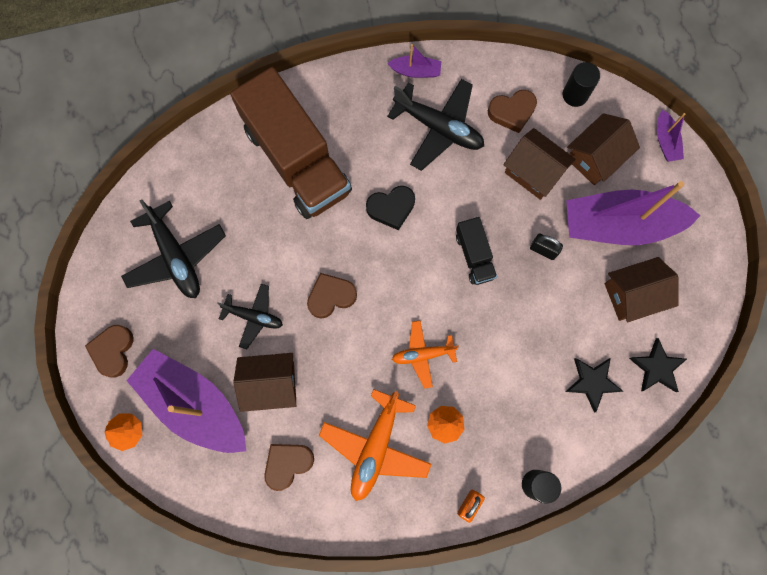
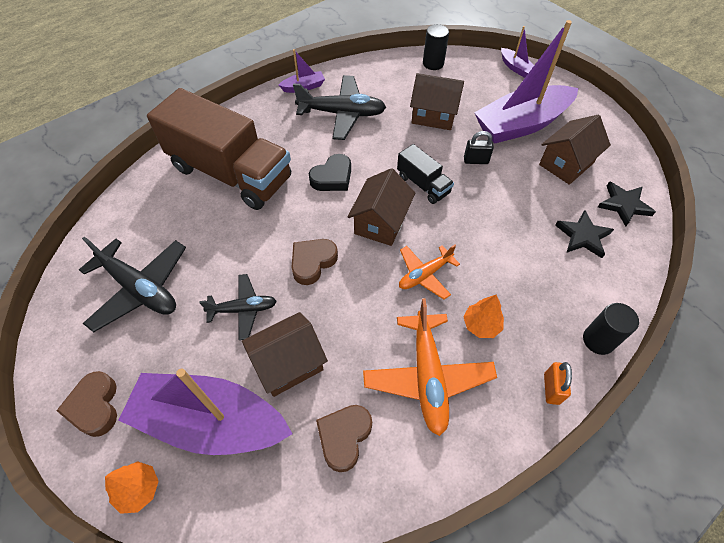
camera: 25 degrees left, 20 degrees down
brown heart [488,90,537,133] -> none
brown house [567,113,640,185] -> brown house moved to [348,168,415,246]

